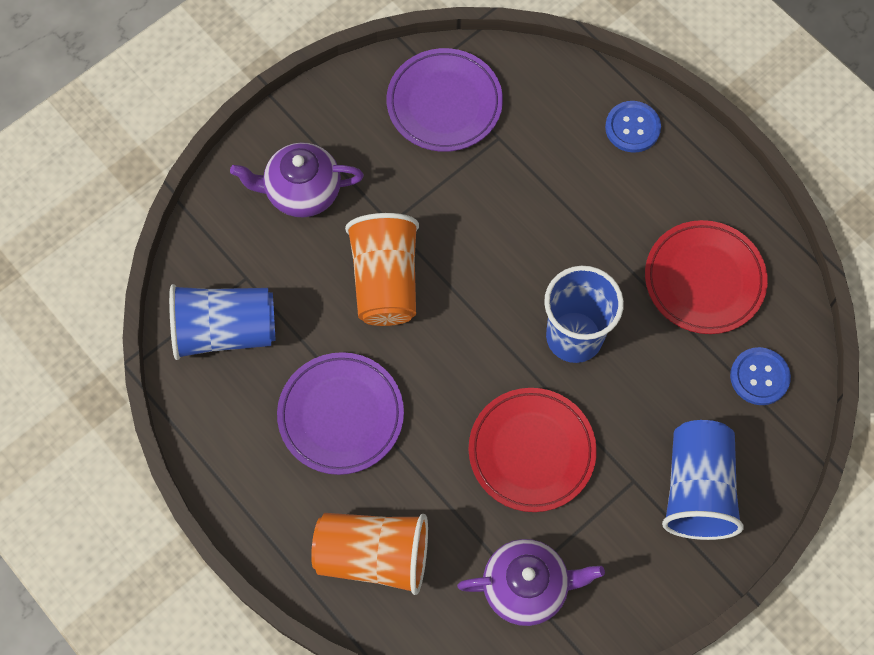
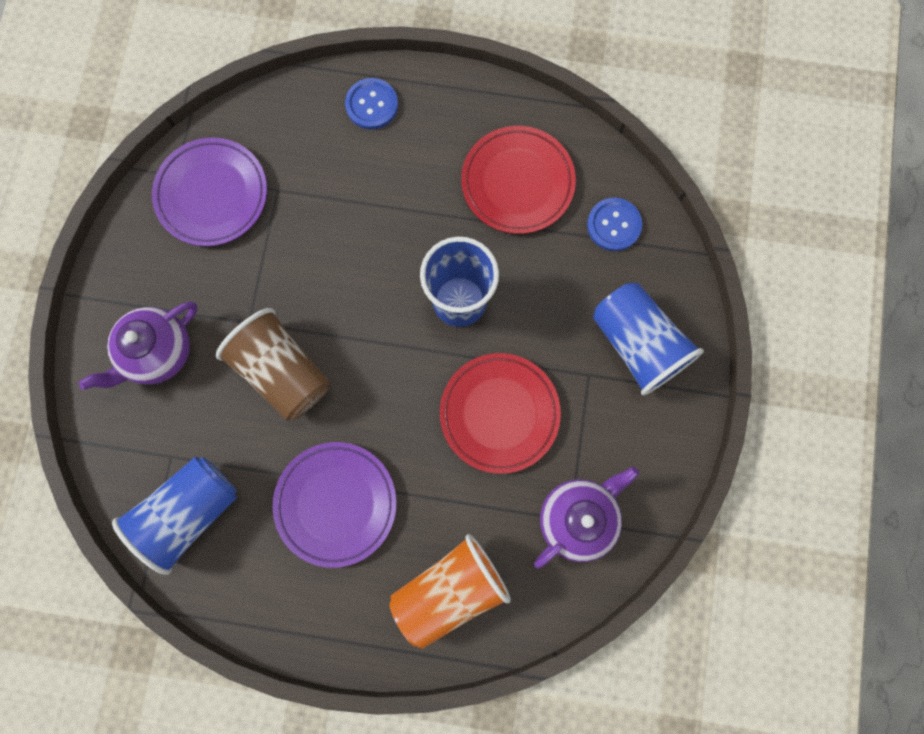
camera: 40 degrees left, 10 degrees up
orange cup [345,213,419,326] -> brown cup [216,308,330,421]

